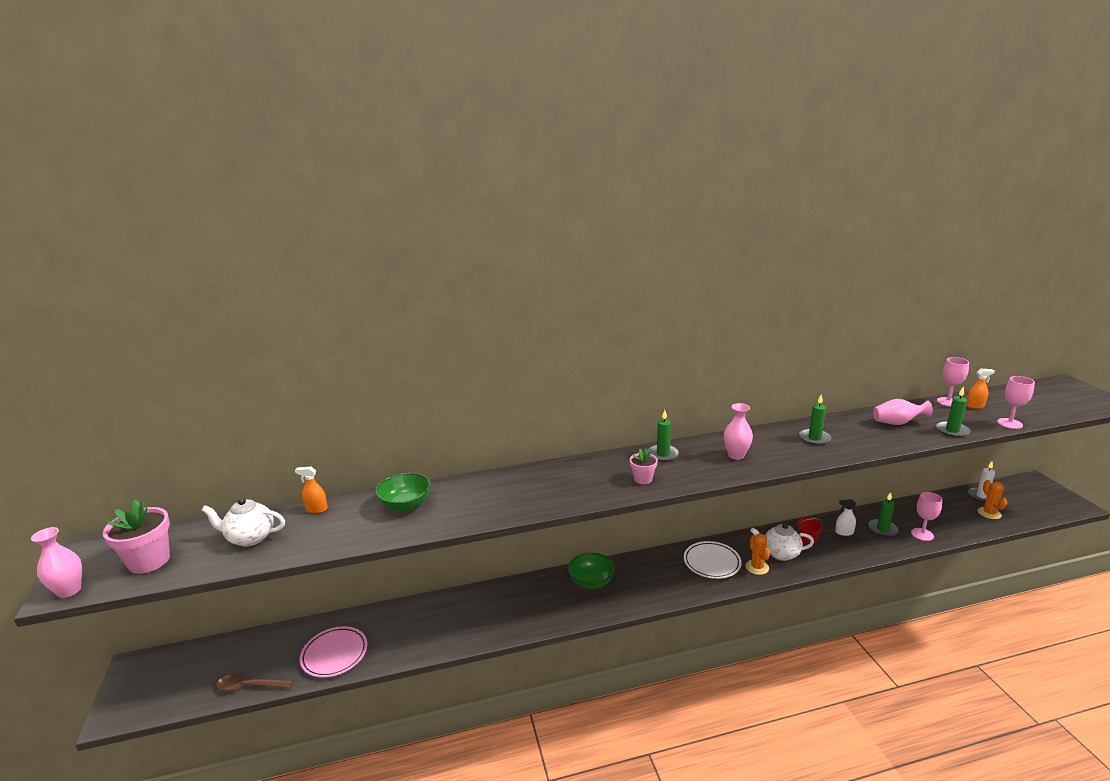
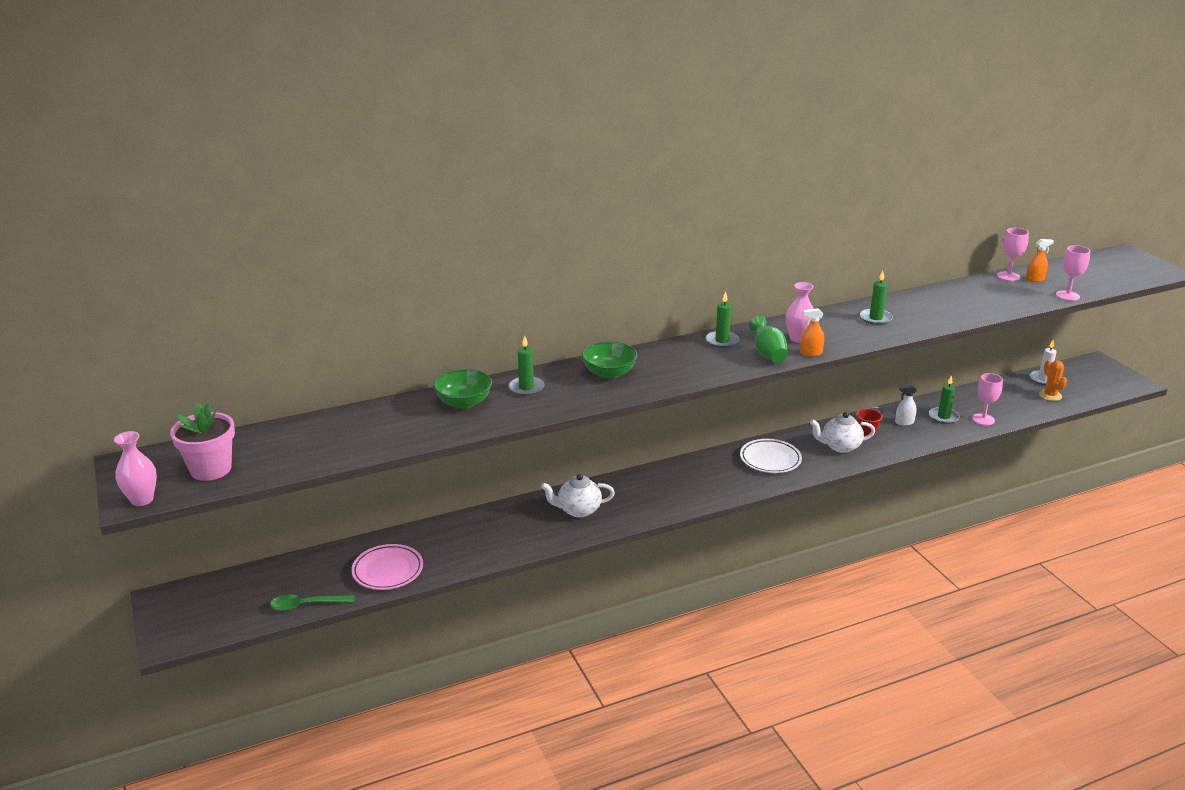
camera: 10 degrees left, 5 degrees up
white teapot [202,498,285,547] -> white teapot moved to [541,474,615,518]
brown spoon [215,674,294,692] -> green spoon [270,595,355,611]
orange spray bottle [295,467,328,513] -> orange spray bottle moved to [800,308,824,356]
green bowl [568,553,615,589] -> green bowl moved to [582,341,638,379]
pink flower pot [630,449,658,484] -> none
orange cactus [746,533,770,575] -> none
pink vase [873,399,933,425] -> none
green candle [936,387,971,438] -> green candle moved to [508,336,545,396]
none -> green vase [749,316,788,363]

